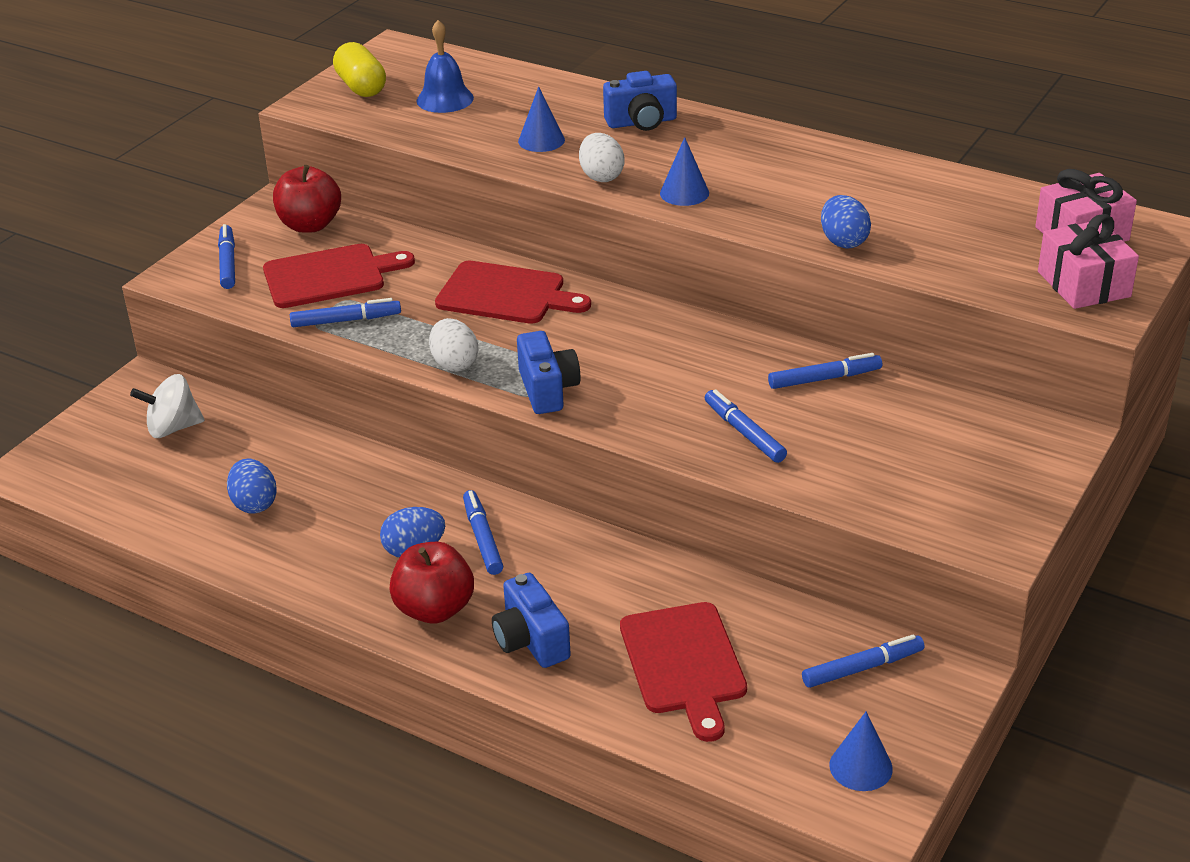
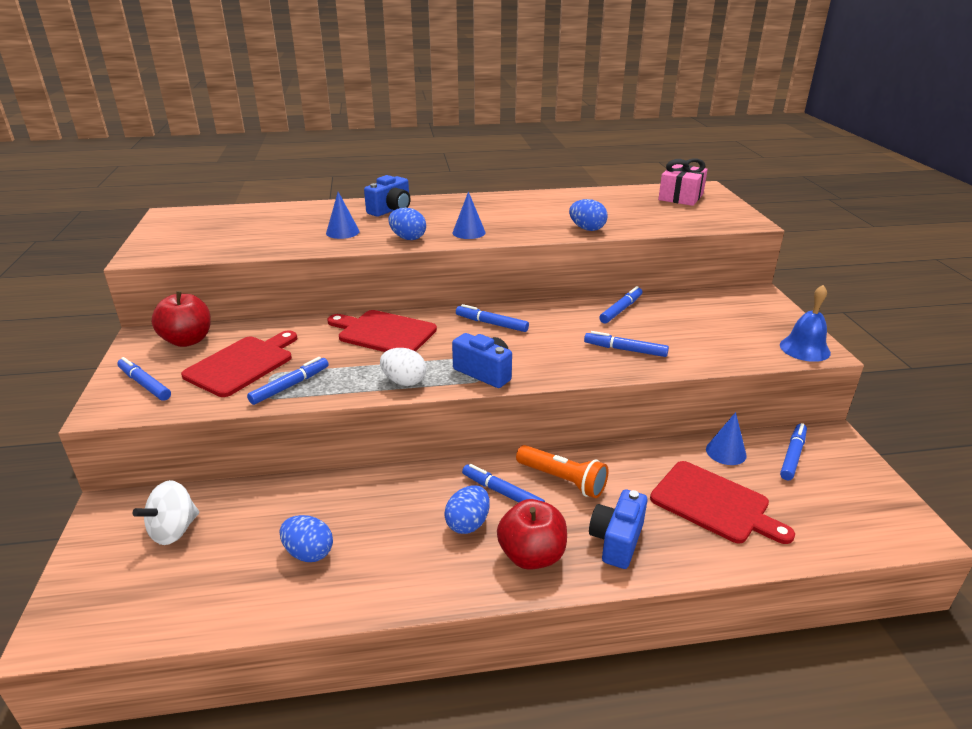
camera: 40 degrees left, 5 degrees down
yellow capsule [333,42,386,97] -> none
blue bell [417,20,474,113] -> blue bell moved to [780,285,831,362]
red cutting board [435,261,591,324] -> red cutting board turned 135 degrees counterclockwise [328,310,437,352]
blue camera [492,573,571,668] -> blue camera turned 90 degrees clockwise [589,489,647,569]
white egg [579,133,625,182] -> blue egg [388,208,426,240]
blue cone [829,712,893,791] -> blue cone moved to [706,412,747,465]
pink gift [1038,214,1139,309] -> none
none -> blue marker [456,304,529,332]
none -> orange flashlight [516,445,609,498]

